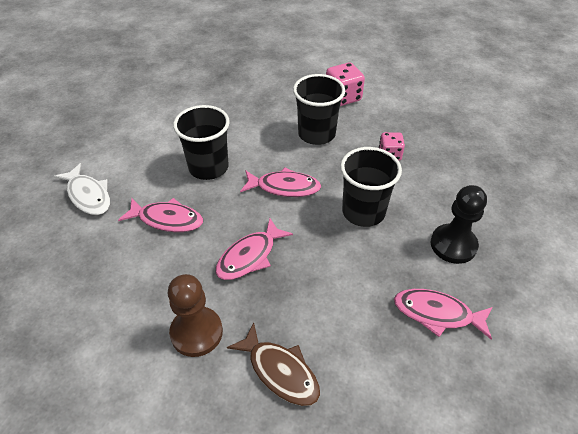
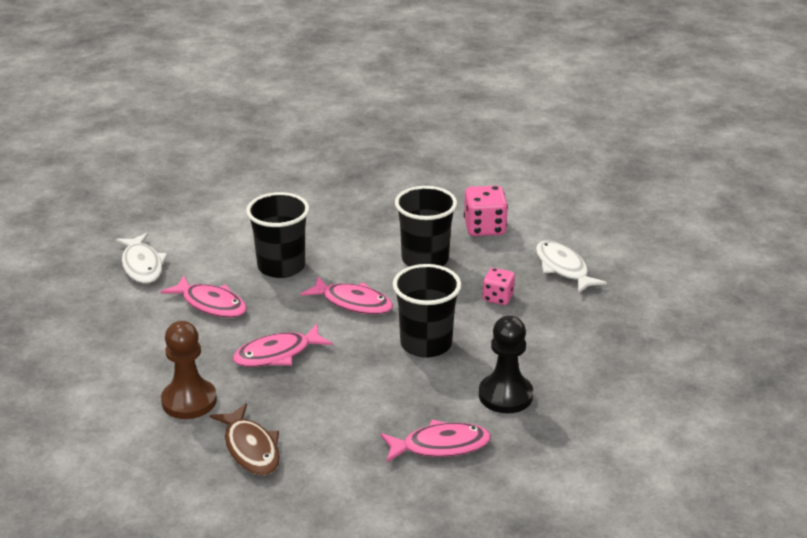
camera: 20 degrees right, 15 degrees down
pink fish [394,289,493,340] -> pink fish turned 135 degrees clockwise [381,420,491,463]
none -> white fish [536,241,607,294]

